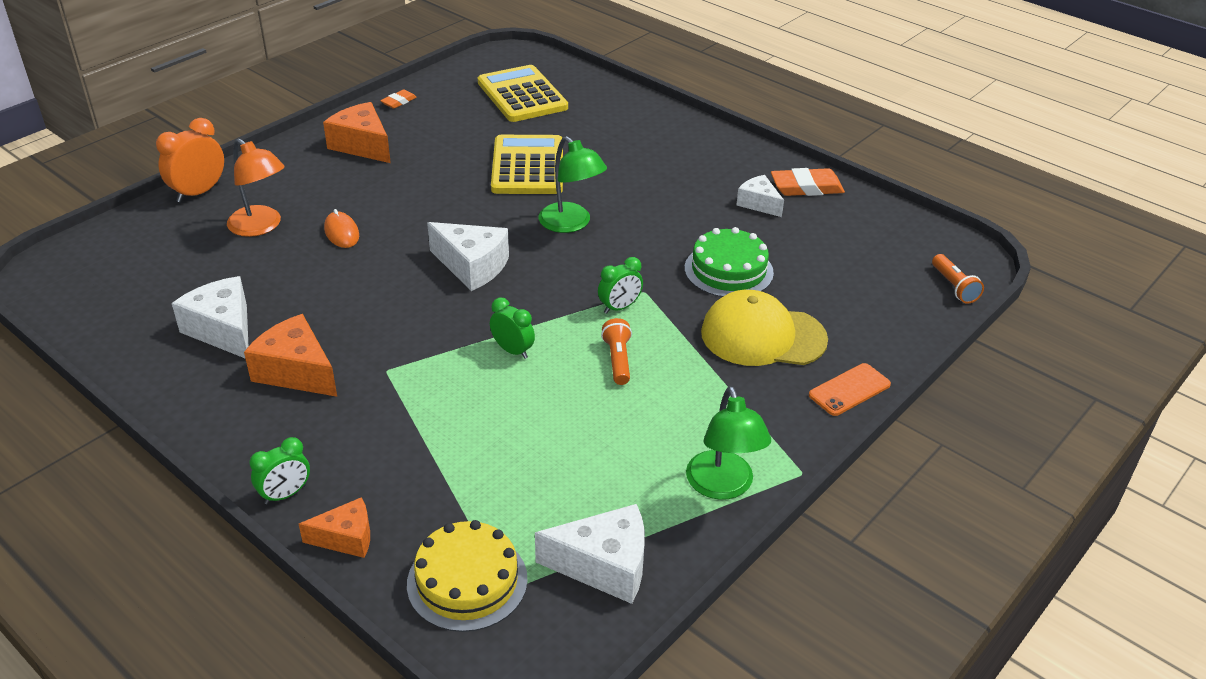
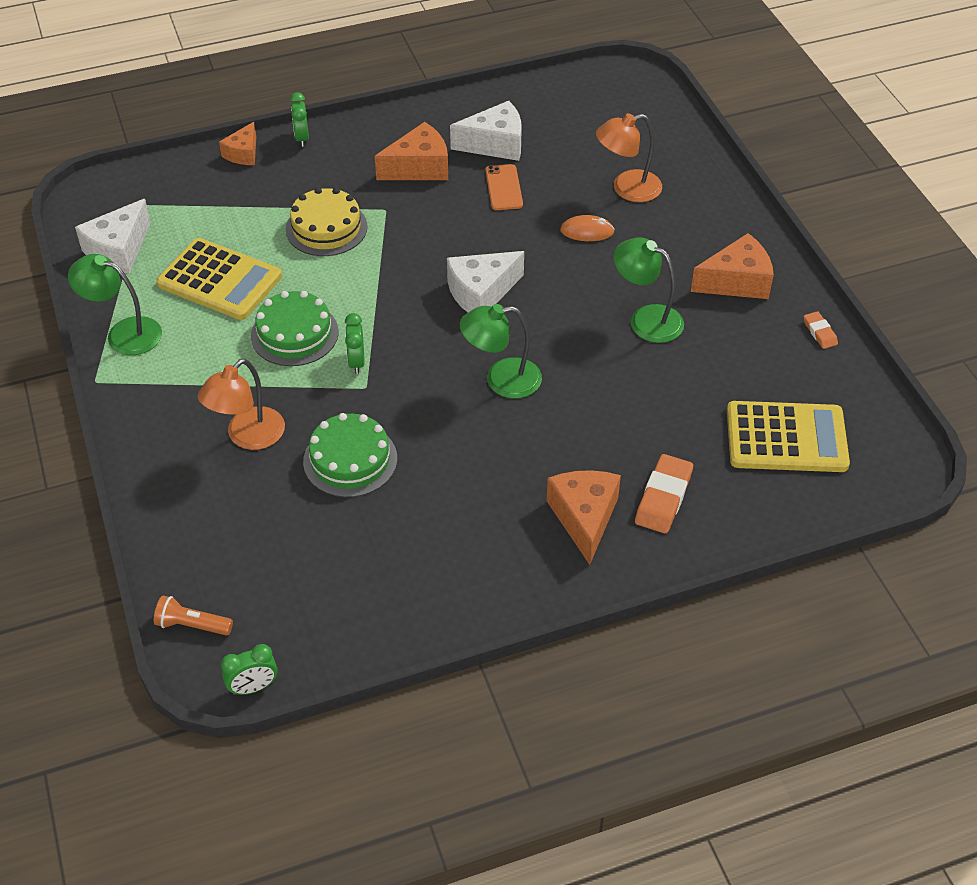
camera: 120 degrees right, 10 degrees up
orange clock [156,118,224,202] -> none
yellow cake [407,520,528,632] -> yellow cake moved to [286,187,367,256]
green clock [490,297,535,359] -> green clock moved to [221,644,278,695]
yellow calculator [491,135,563,194] -> yellow calculator moved to [157,238,282,320]
orange flashlight [601,318,632,385] -> green cake [251,291,338,366]
yellow cap [701,290,828,366] -> orange lamp [198,358,285,450]
white cheese [736,175,784,217] -> none
orange eraser [771,168,845,196] -> orange eraser moved to [635,454,693,534]
orange phone [809,363,891,416] -> orange phone moved to [485,164,523,210]
none -> orange cheese [547,470,621,565]
none -> green lamp [614,237,684,343]

